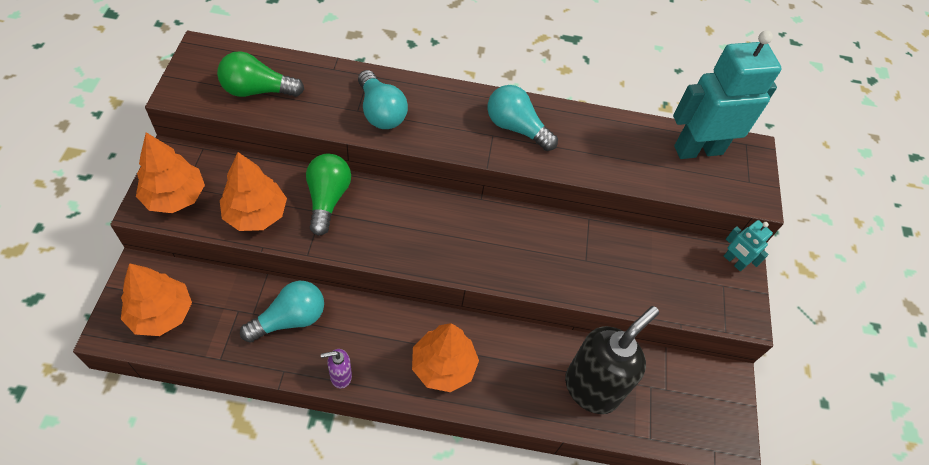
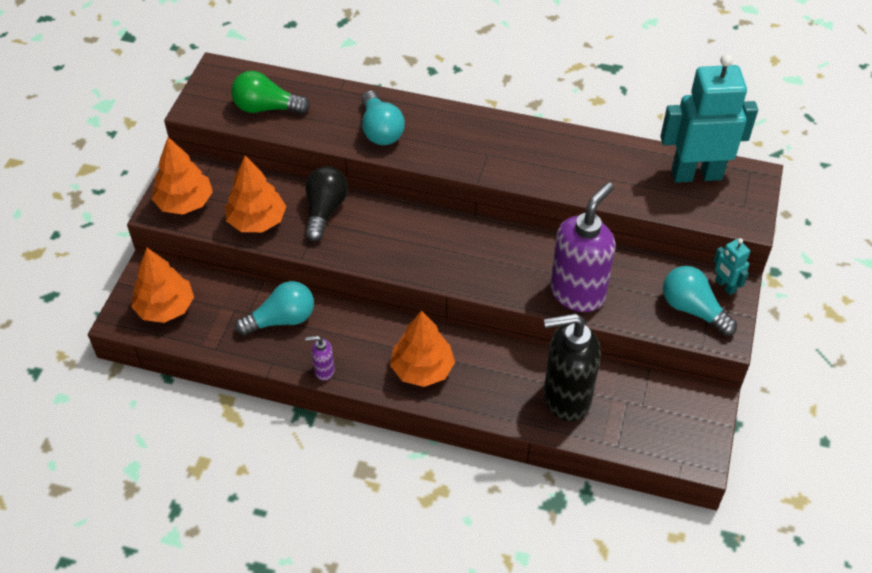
camera: 15 degrees right, 5 degrees down
green light bulb [306,154,351,236] -> black light bulb [305,166,348,241]
turquoise light bulb [487,85,558,151] -> turquoise light bulb moved to [663,266,737,336]
black soap dispenser [565,306,659,414] -> black soap dispenser turned 150 degrees counterclockwise [544,313,601,421]
none -> purple soap dispenser [550,182,615,312]

